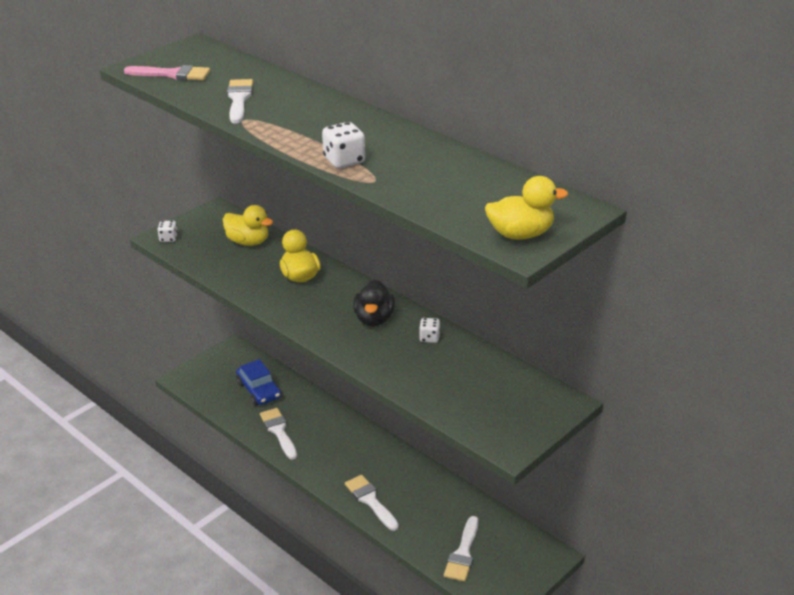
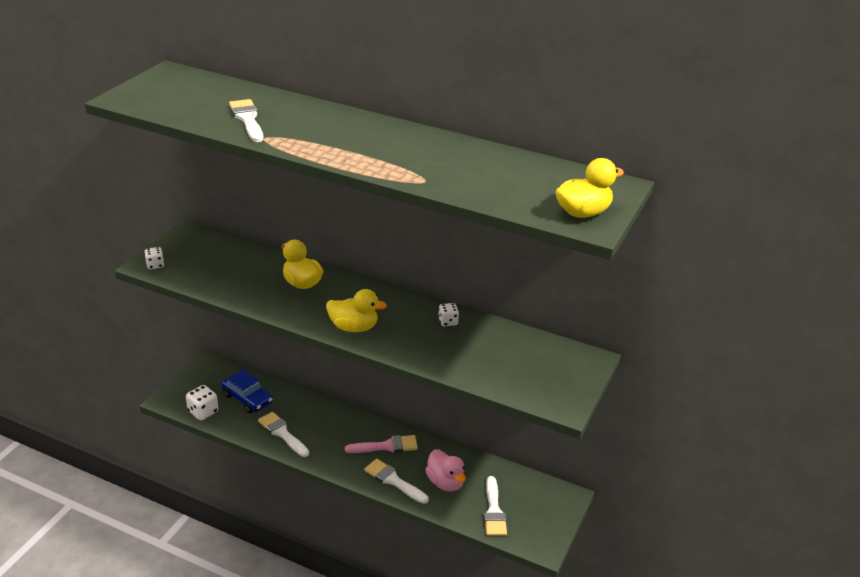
camera: 20 degrees left, 0 degrees up
pink brush [124,65,210,80] -> pink brush moved to [345,435,418,453]
yellow duck [223,205,273,246] -> yellow duck moved to [326,289,387,332]
white dice [322,122,365,168] -> white dice moved to [186,385,218,420]
black duck [353,280,395,327] -> none
none -> pink duck [425,449,466,491]

